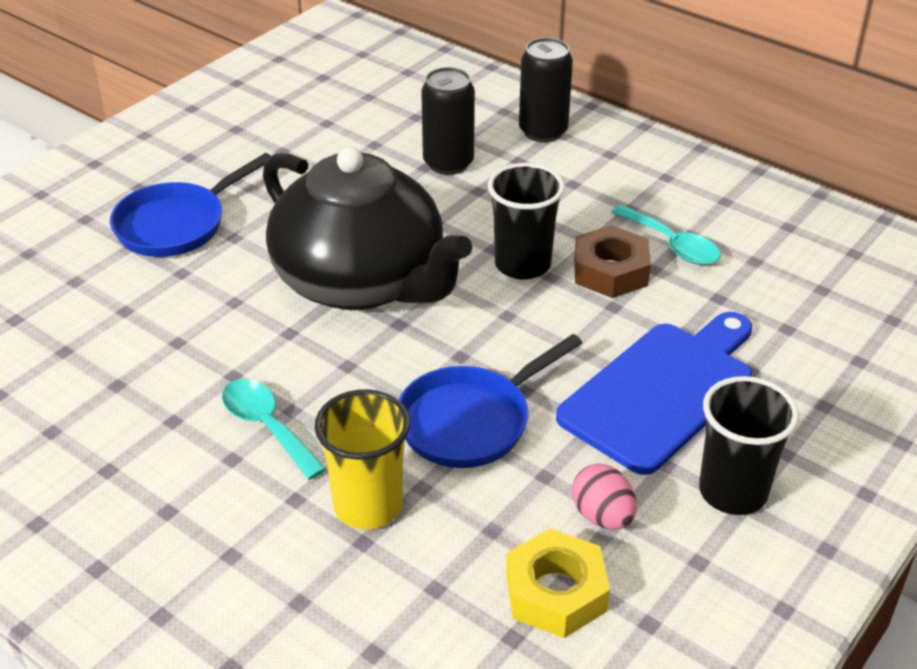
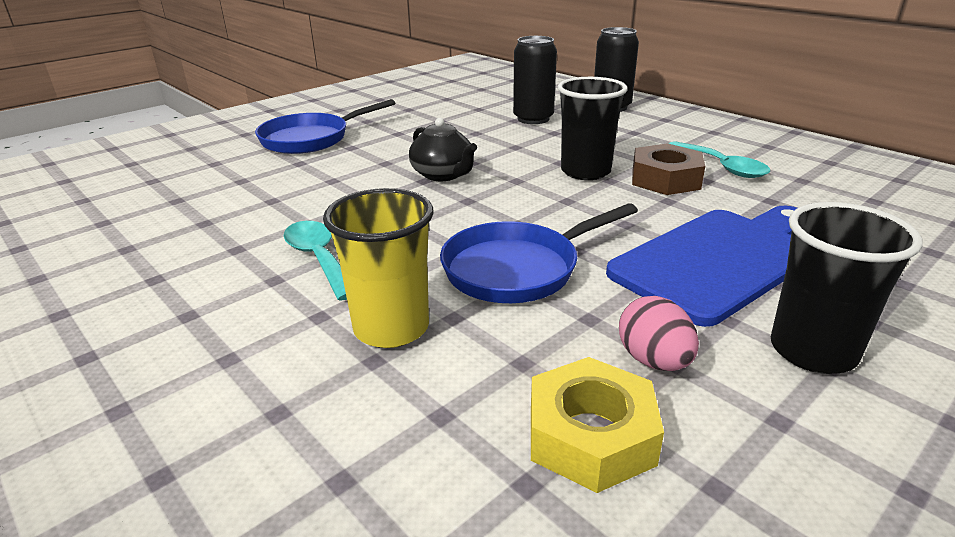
camera: 10 degrees right, 10 degrees down
black teapot [263,147,472,310] -> black teapot [409,118,477,181], size x0.43

